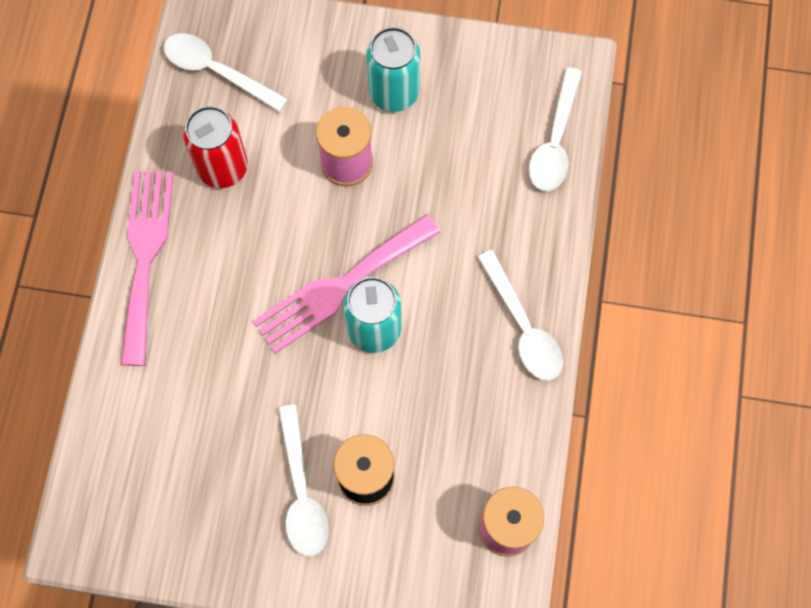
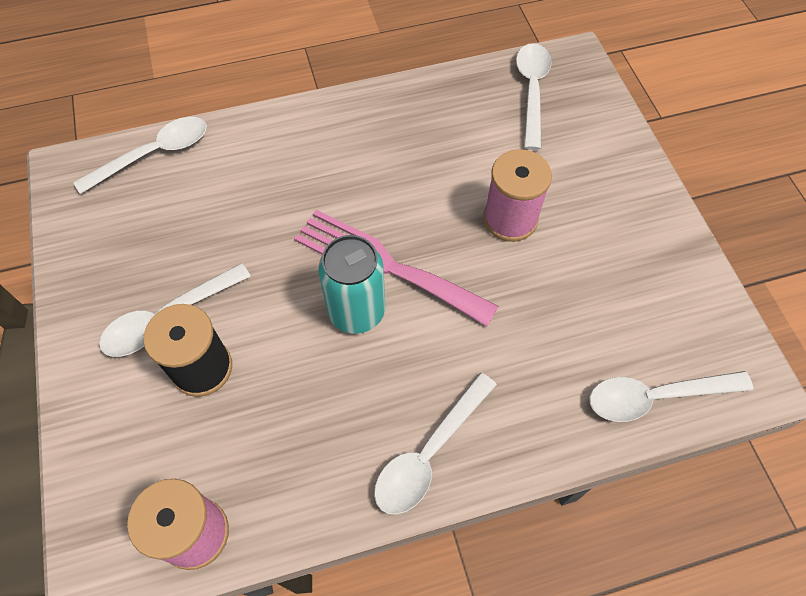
camera: 65 degrees right, 10 degrees down
pink fork [121,171,173,366] -> none
red can [183,106,248,188] -> none
turquoise can [366,27,420,112] -> none
none -> white spoon [73,117,207,194]

